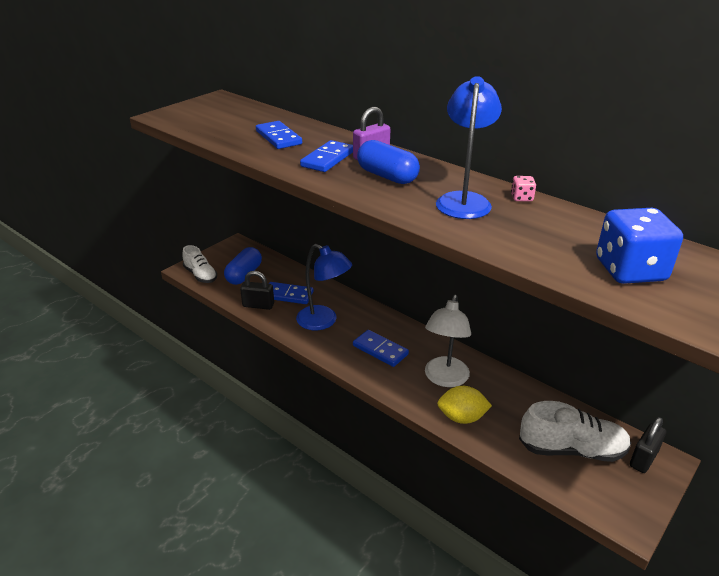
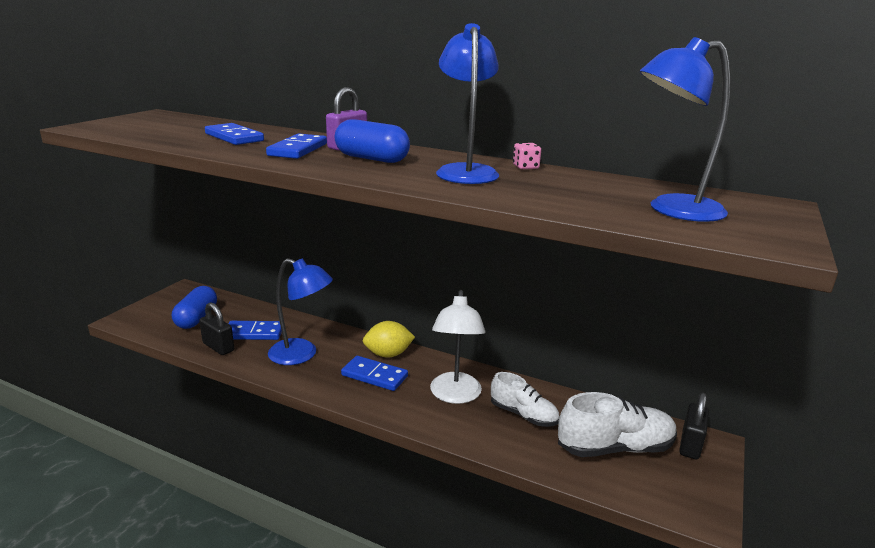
camera: 15 degrees left, 10 degrees down
white shoe [182,245,217,283] -> white shoe moved to [491,372,560,427]
black padlock [240,271,274,310] -> black padlock turned 45 degrees clockwise [199,302,234,355]
yellow lemon [437,386,492,424] -> yellow lemon moved to [363,321,415,357]
blue dice [596,208,683,284] -> blue lamp [640,37,730,222]

